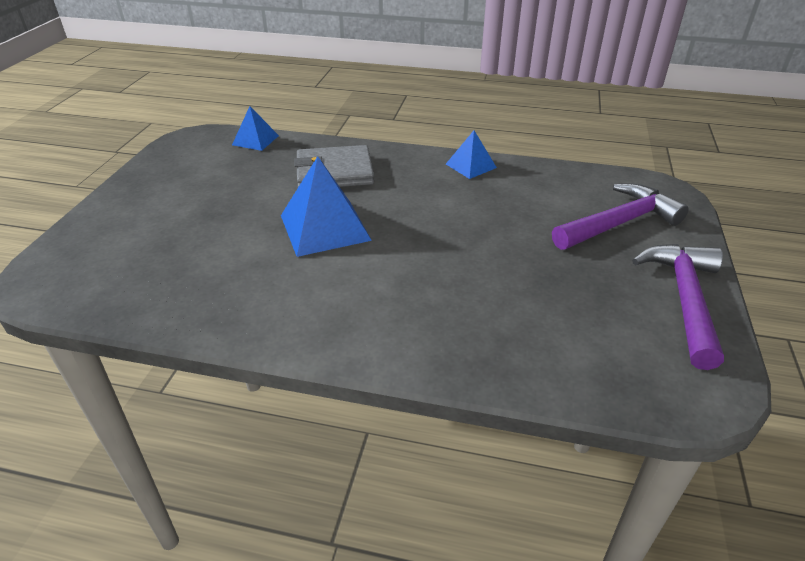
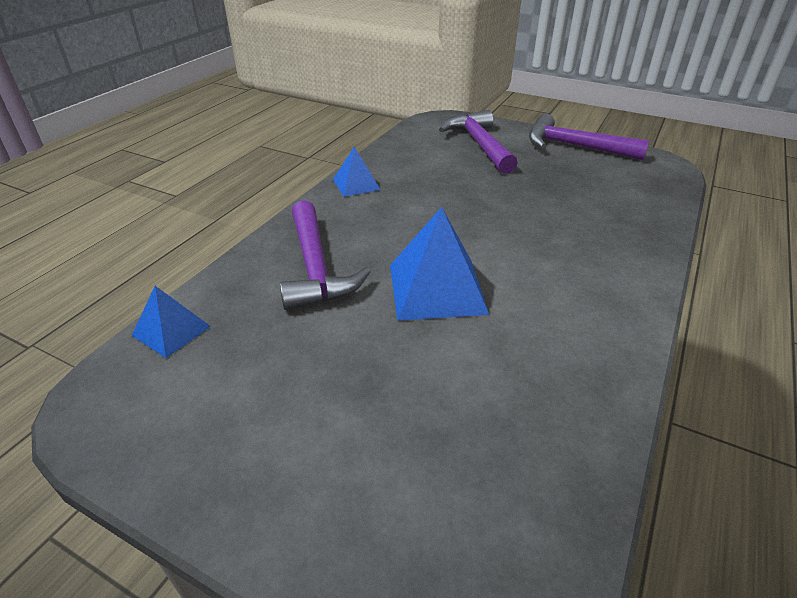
camera: 75 degrees left, 0 degrees up
grey wallet [294,145,374,187] -> purple hammer [280,200,371,310]

